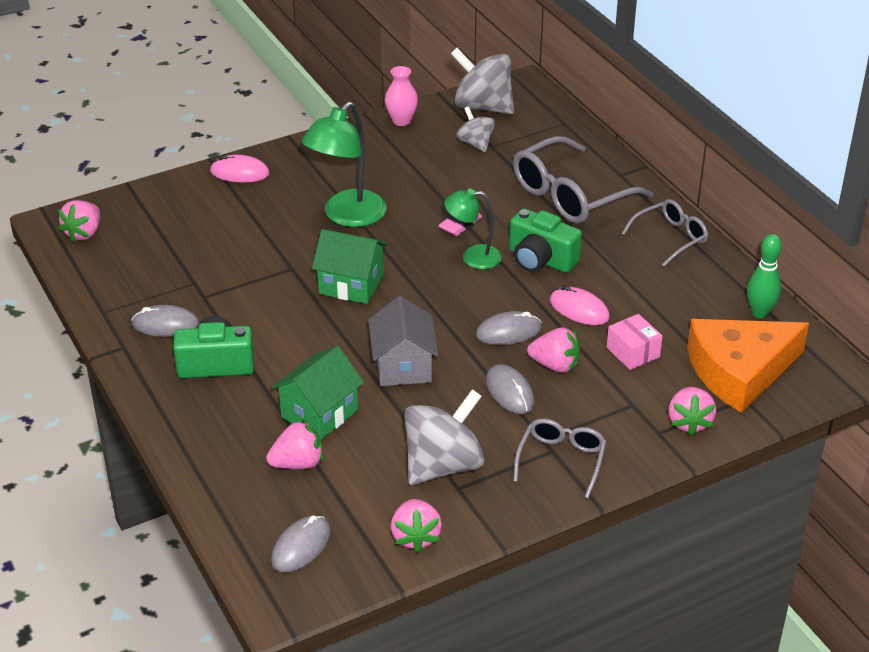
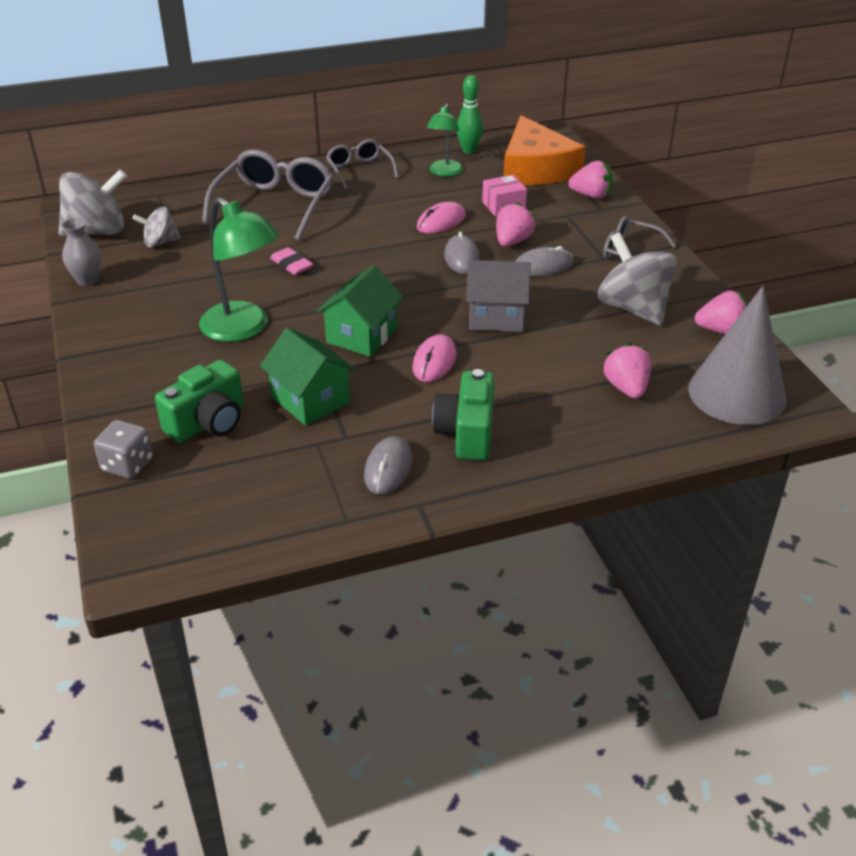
camera: 80 degrees left, 0 degrees up
pink strawberry [58,200,100,242] -> none
pink mouse [210,155,269,183] -> pink mouse moved to [412,334,457,382]
green house [271,346,364,440] -> green house moved to [260,328,356,426]
grey mouse [271,515,331,572] -> grey cone [688,286,786,425]
pink vase [385,66,418,126] -> grey vase [62,218,101,286]
green lamp [444,189,502,269] -> green lamp moved to [427,104,463,177]
grey spinning top [451,48,514,115] -> grey spinning top turned 150 degrees counterclockwise [59,169,127,237]
green camera [509,208,582,273] -> green camera moved to [155,360,244,443]
grey glasses [513,136,653,224] -> grey glasses turned 135 degrees counterclockwise [202,149,333,241]
none -> grey dice [94,420,153,479]

